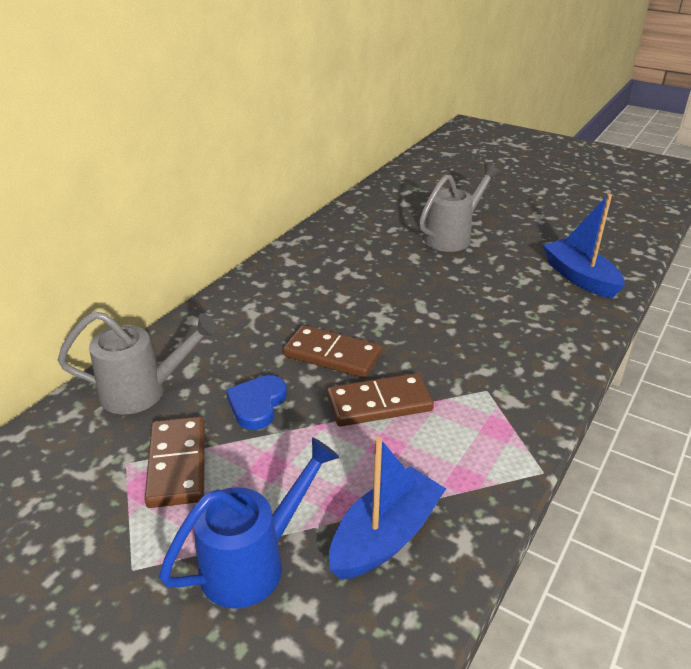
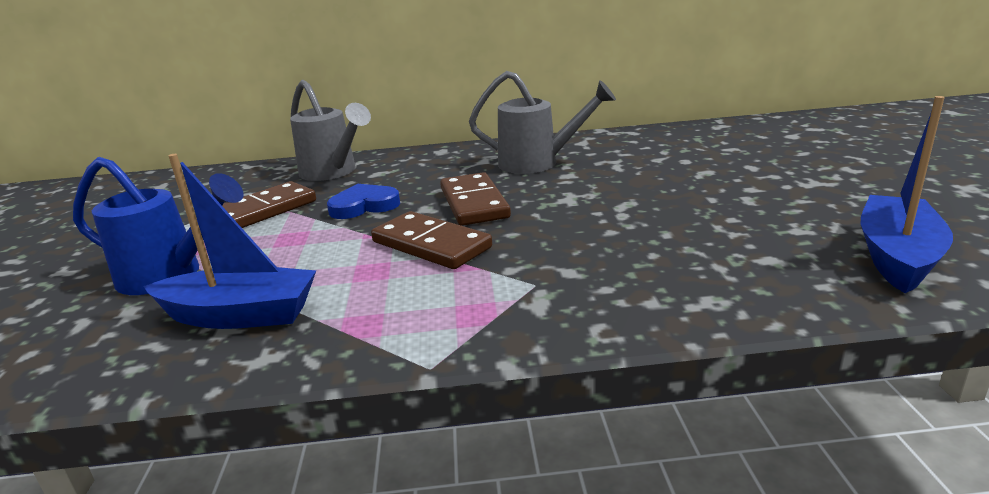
camera: 55 degrees right, 10 degrees down
grey watering can [419,163,501,252] -> grey watering can moved to [469,71,616,174]

